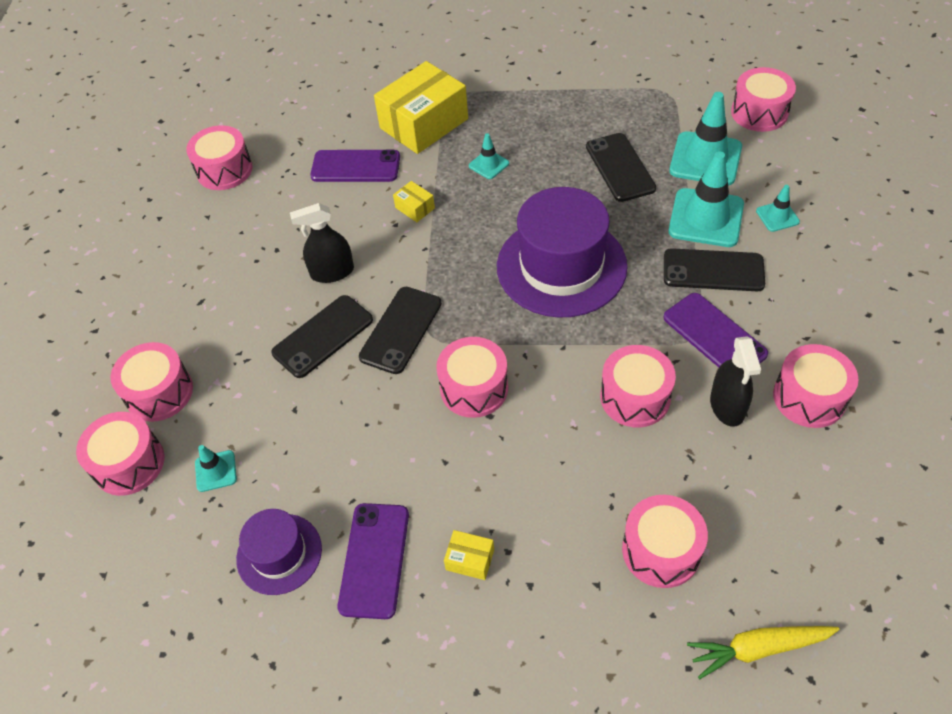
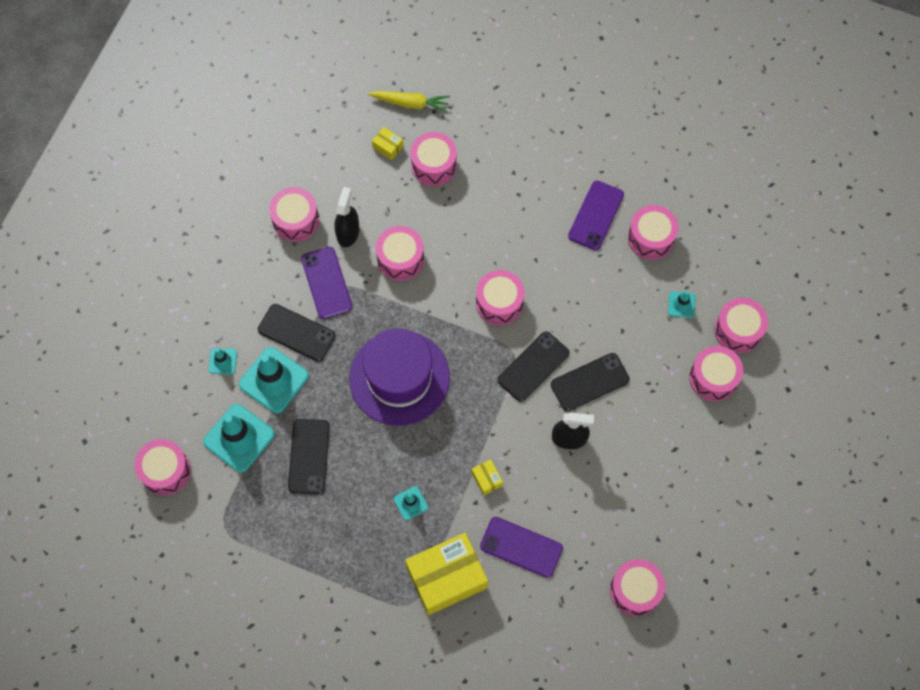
camera: 165 degrees left, 15 degrees up
purple hat [236,509,322,595] -> pink drum [628,205,679,260]
yellow box [444,530,494,580] -> yellow box moved to [372,127,404,160]

